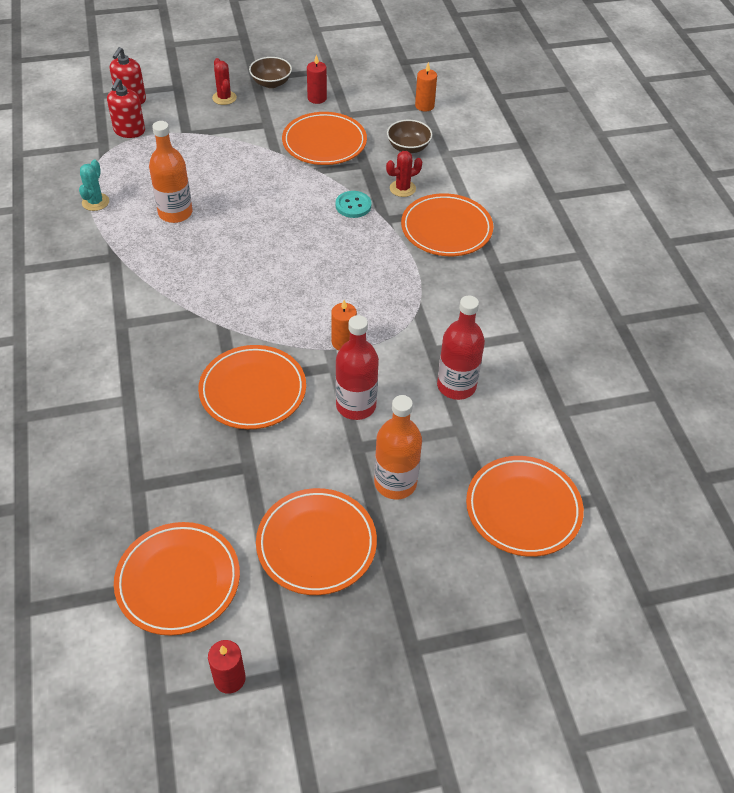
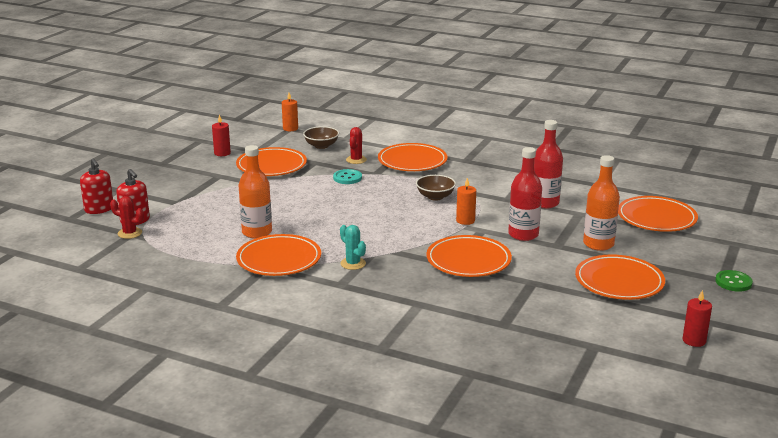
camera: 50 degrees left, 25 degrees down
turquoise cactus [79,159,109,211] -> turquoise cactus moved to [340,225,366,270]
orange plate [114,522,240,636] -> orange plate moved to [236,234,321,276]
red cactus [212,58,237,105] -> red cactus moved to [110,196,144,239]
brown bowl [249,57,292,88] -> brown bowl moved to [416,175,456,200]
none -> green button [715,270,753,292]

